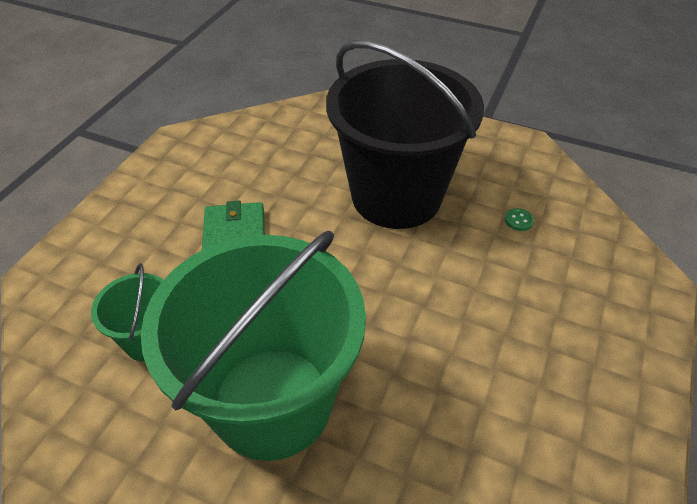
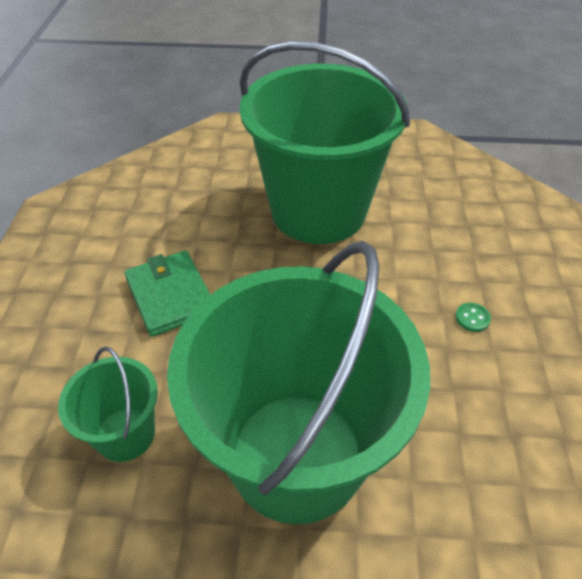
camera: 20 degrees left, 0 degrees up
black bucket [326,40,484,229] -> green bucket [240,41,410,244]
green button [505,208,534,231] -> green button moved to [455,303,491,332]

